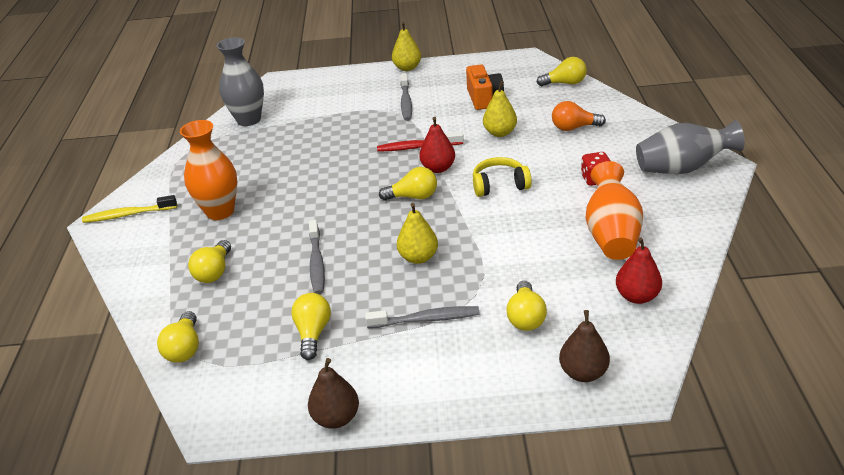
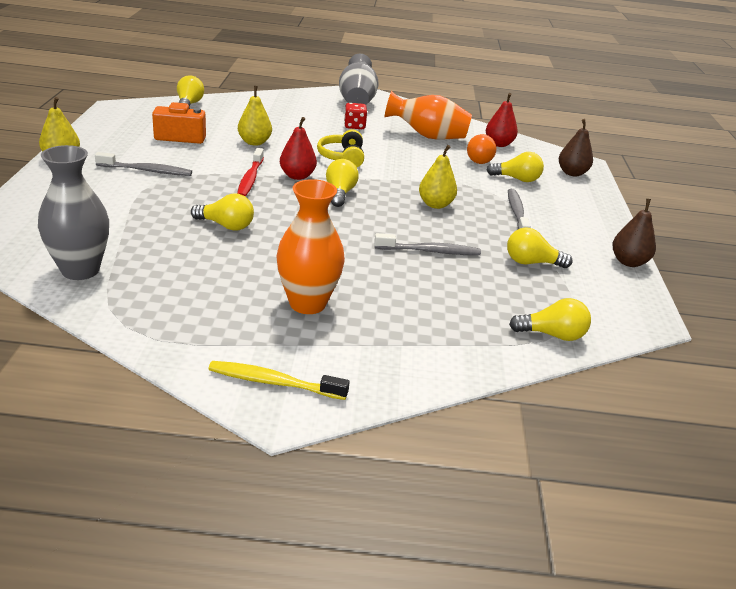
camera: 90 degrees left, 5 degrees down
yellow toothbrush [82,195,177,223] -> yellow toothbrush turned 105 degrees clockwise [208,361,350,400]
yellow light bulb [188,240,231,283] -> yellow light bulb moved to [191,193,254,231]
orange light bulb [552,101,606,131] -> orange light bulb moved to [467,134,496,164]

